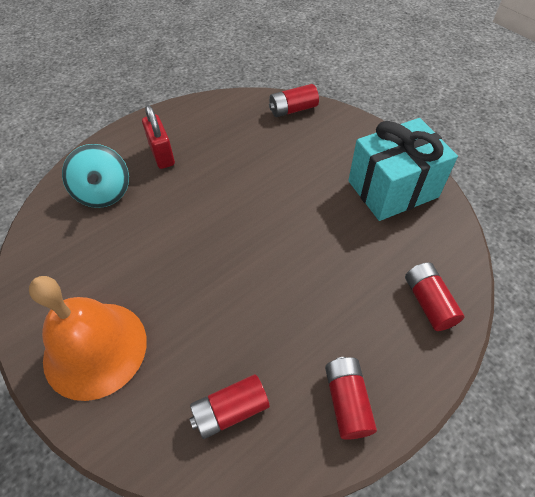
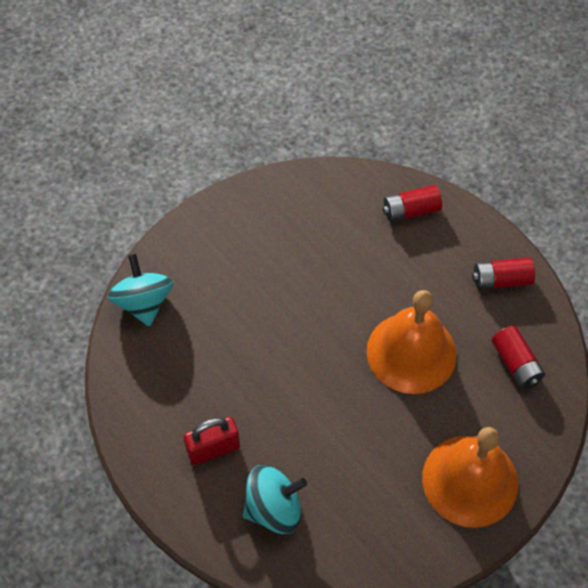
camera: 90 degrees left, 5 degrees up
red battery [269,84,319,117] -> turquoise spinning top [108,254,173,327]
turquoise gift [348,118,458,221] -> none
none -> orange bell [367,290,457,394]

